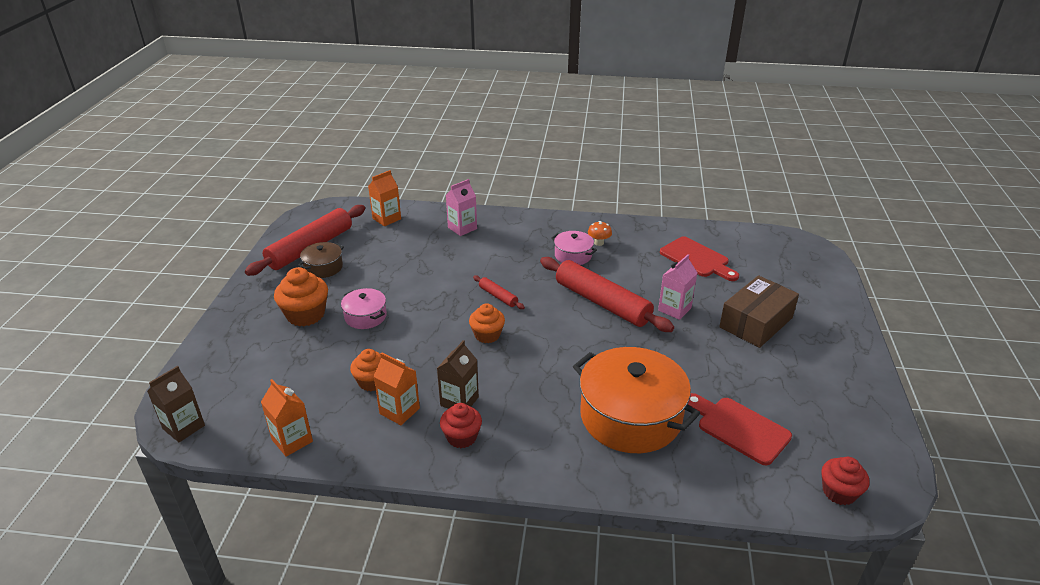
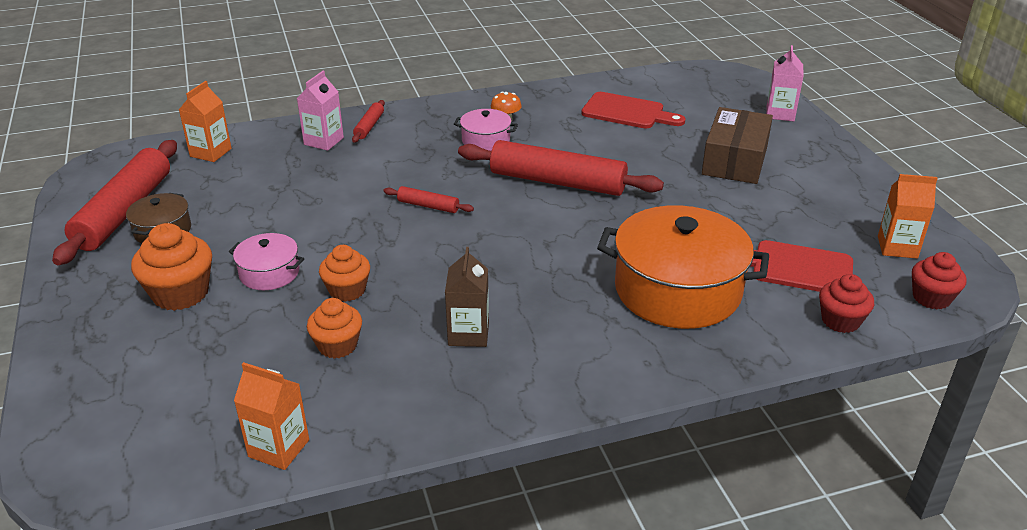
camera: 25 degrees left, 0 degrees up
brown carton [147,366,205,442] -> none
orange carton [373,353,420,425] -> orange carton moved to [878,174,938,259]
red cupcake [440,403,482,448] -> red cupcake moved to [819,274,874,333]
orange cupcake [469,303,505,343] -> orange cupcake moved to [319,245,370,302]
pink carton [658,254,697,320] -> pink carton moved to [766,45,804,121]
none -> red rolling pin [352,100,385,143]

